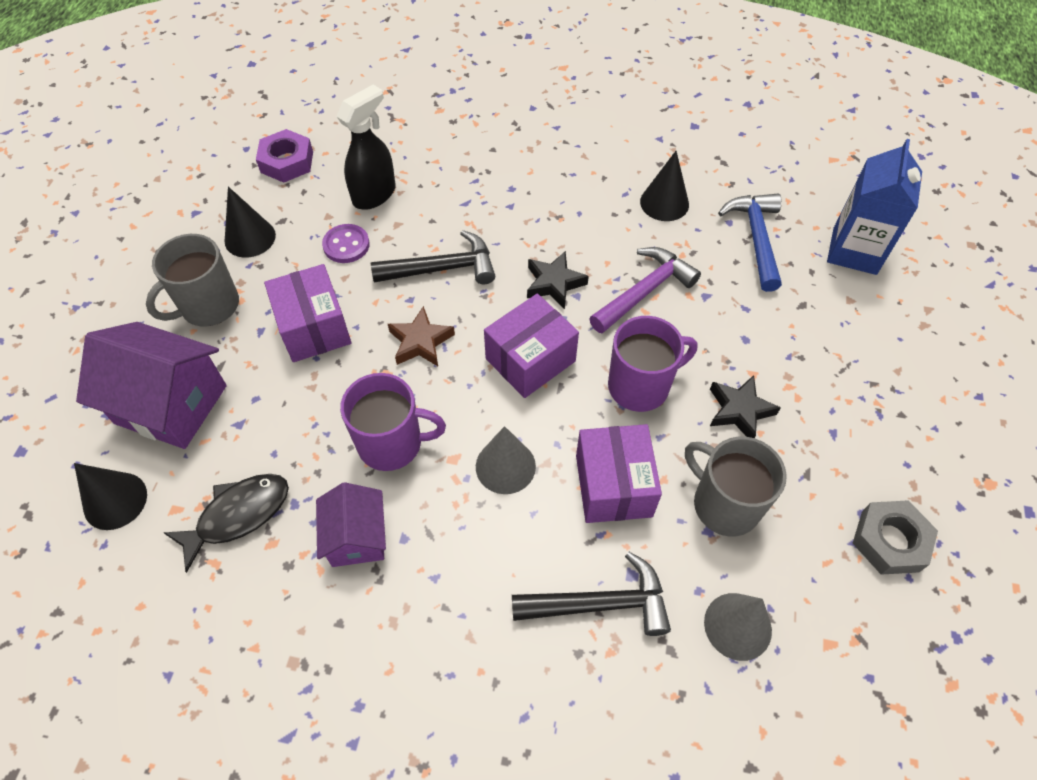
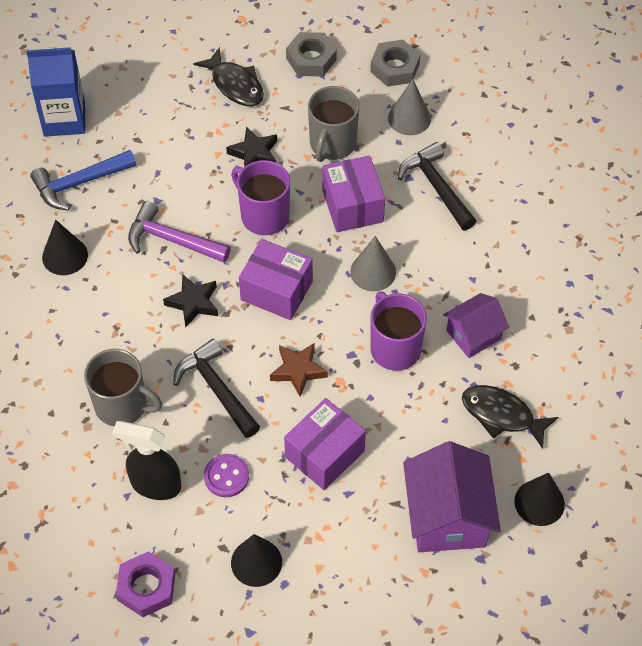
camera: 115 degrees left, 0 degrees up
grey mug [146,234,239,326] -> grey mug moved to [84,349,162,427]
purple box [576,424,662,523] -> purple box turned 75 degrees counterclockwise [322,156,385,232]
none -> black fish [193,47,264,106]
none -> grey nut [370,40,420,87]

